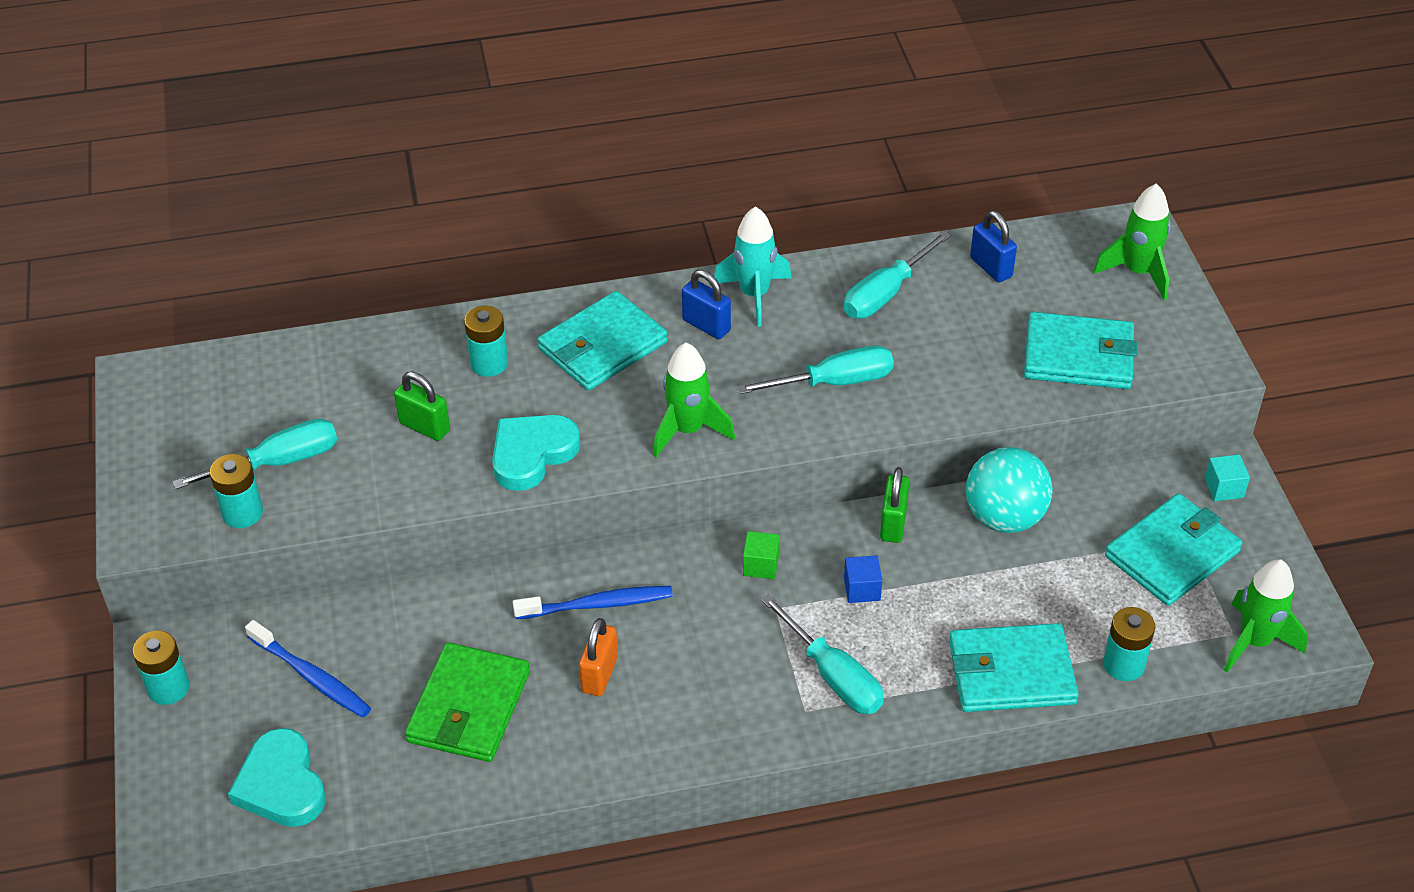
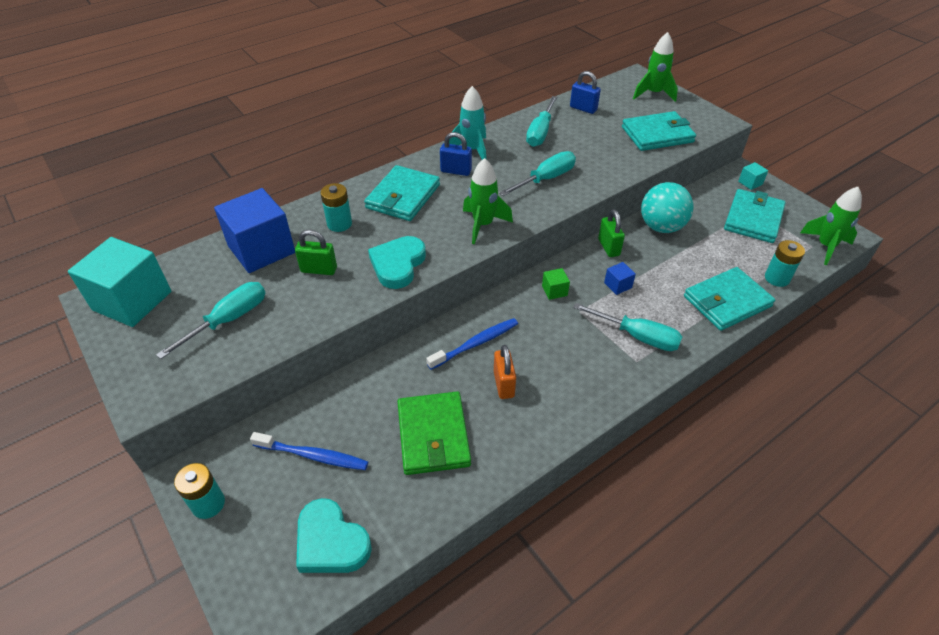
camera: 25 degrees left, 0 degrees up
turquoise battery [210,454,263,528] -> none
none -> turquoise cube [68,237,171,327]
none -> blue cube [214,188,295,273]

